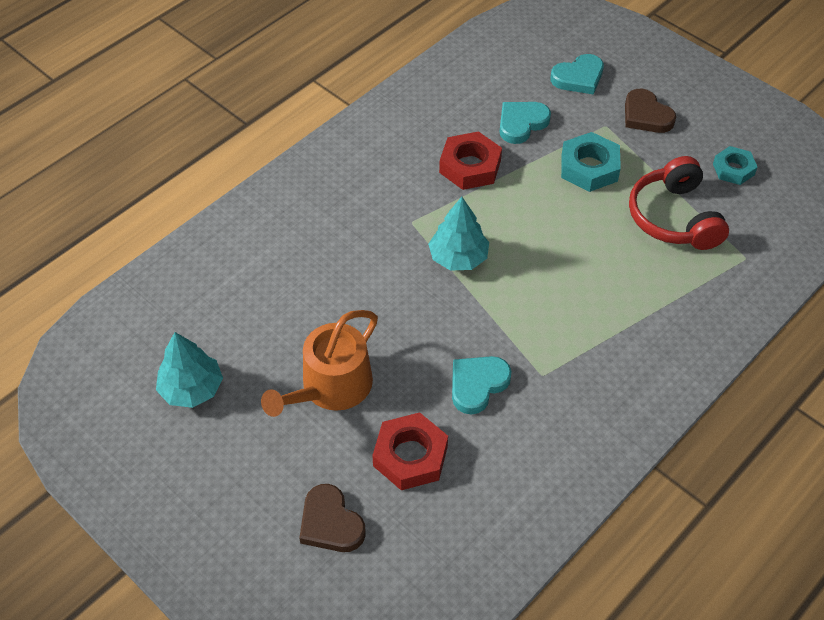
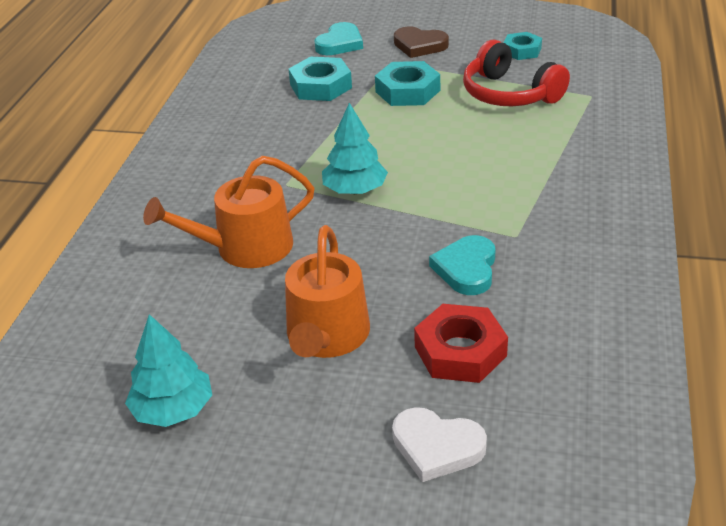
camera: 30 degrees left, 15 degrees down
brown heart [299,484,365,552] -> white heart [392,407,487,482]
red nut [439,131,502,190] -> none
turquoise heart [500,102,551,144] -> turquoise nut [288,57,352,101]
none -> orange watering can [143,155,315,268]

